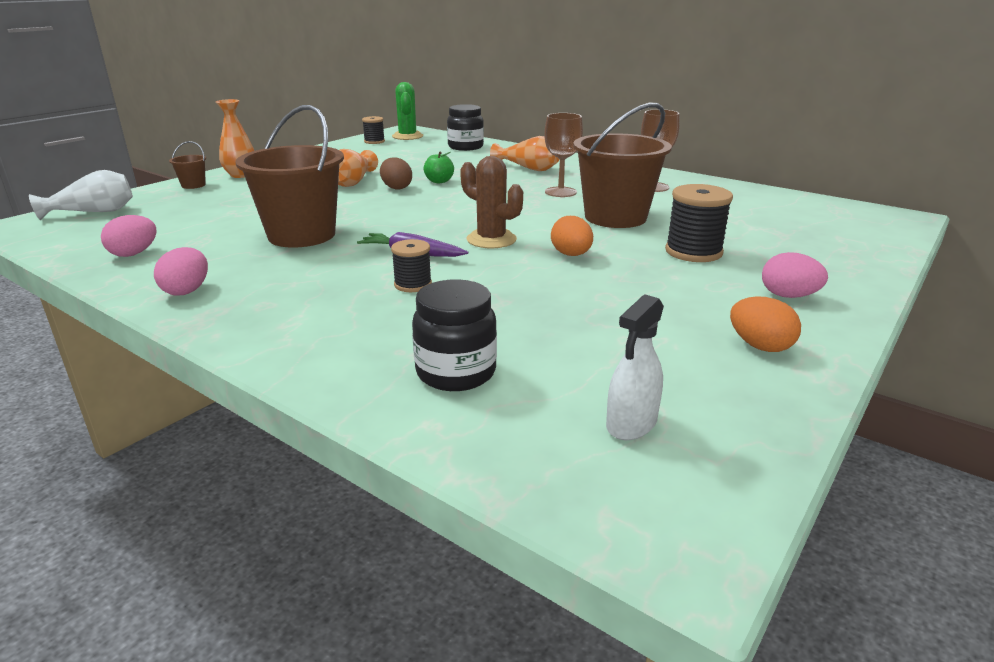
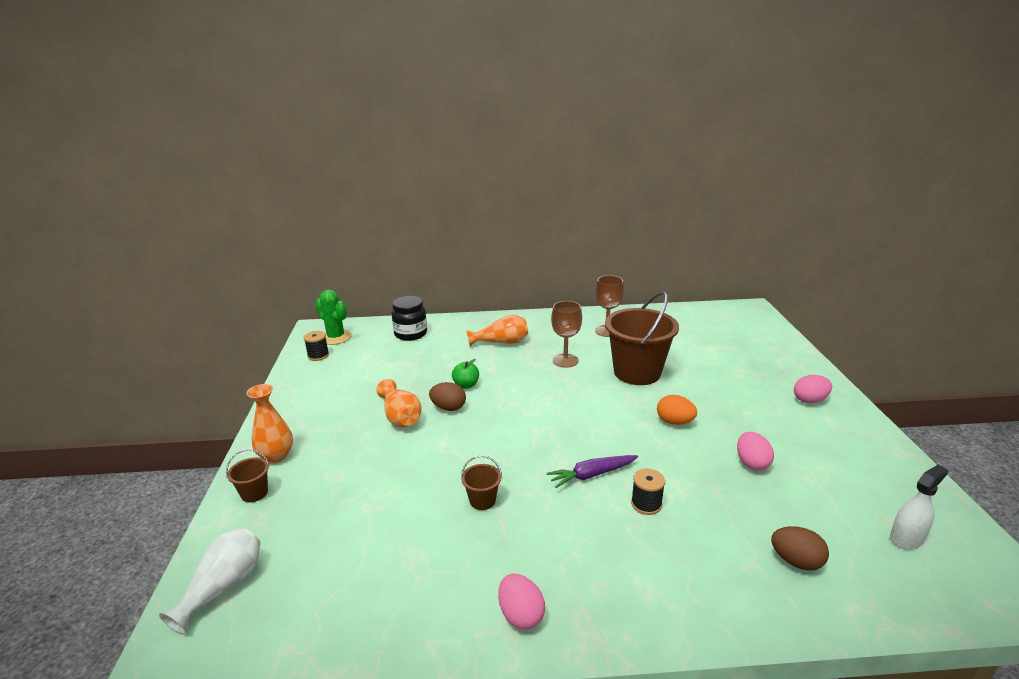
camera: 40 degrees left, 0 degrees up
pink egg [101,215,157,257] -> pink egg moved to [737,432,774,470]
brown bucket [235,105,344,248] -> brown bucket [461,455,502,510], size x0.42
black jar [412,279,497,391] -> brown egg [771,526,829,571]
brown cactus [460,156,523,248] -> none
white spray bottle [606,294,664,440] -> white spray bottle turned 120 degrees counterclockwise [890,465,948,549]
black spool [665,184,733,262] -> none
orange egg [730,296,801,352] -> none

